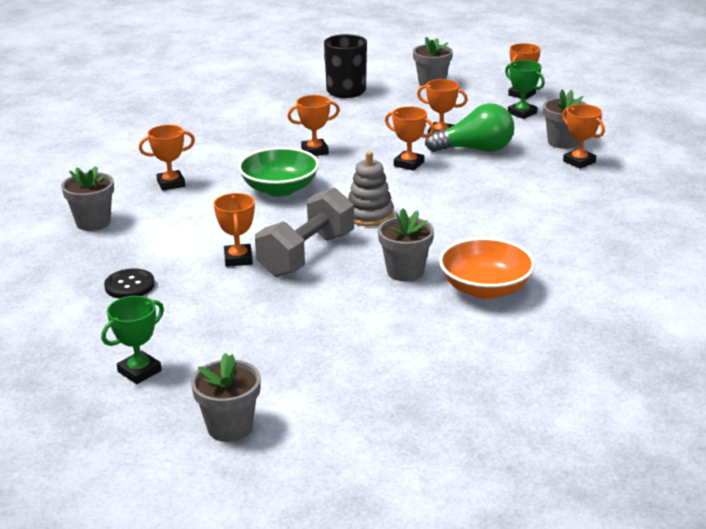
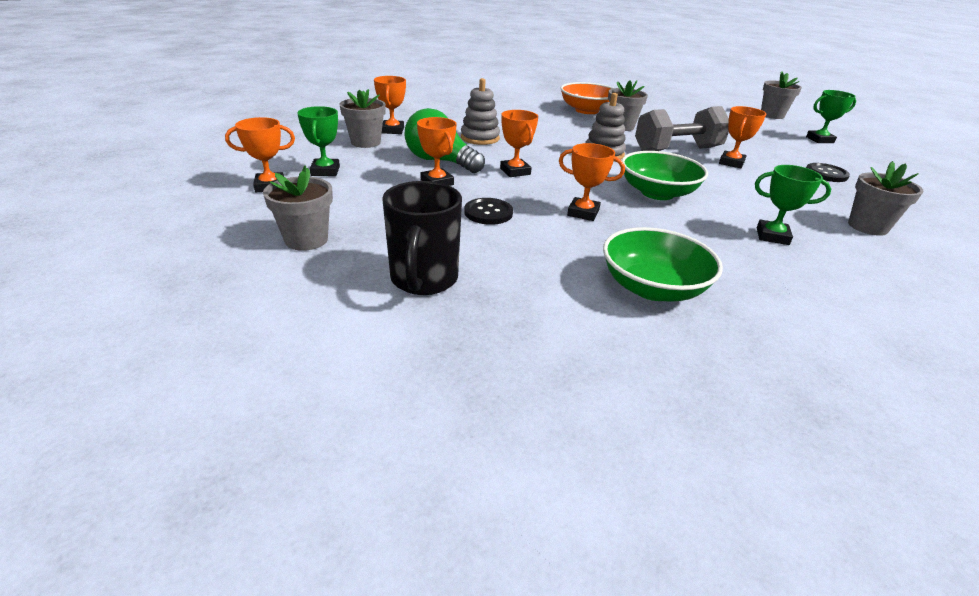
camera: 145 degrees left, 5 degrees up
orange trophy [139,125,195,191] -> green trophy [755,165,831,245]
none -> grey stacking toy [461,78,500,145]
none -> black button [464,198,513,225]
none -> green bowl [603,227,723,302]

